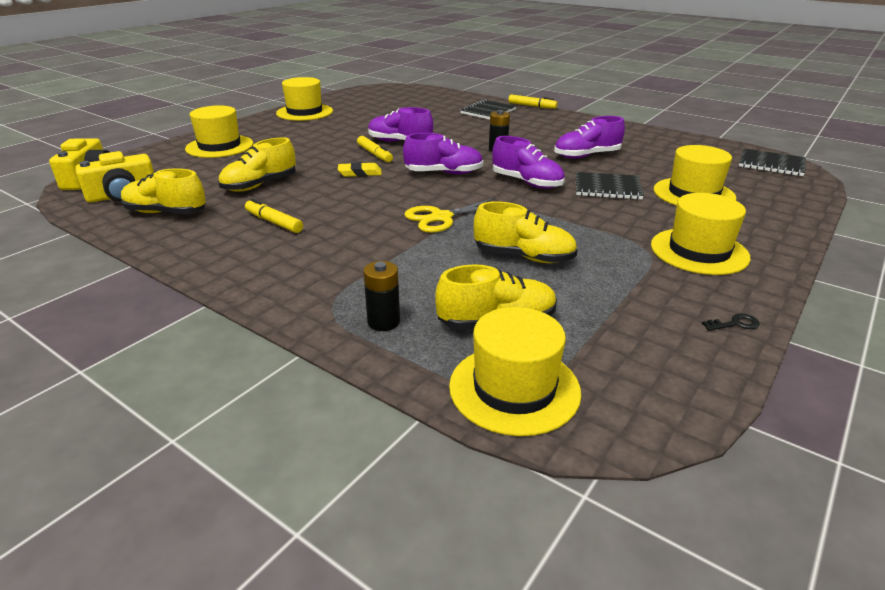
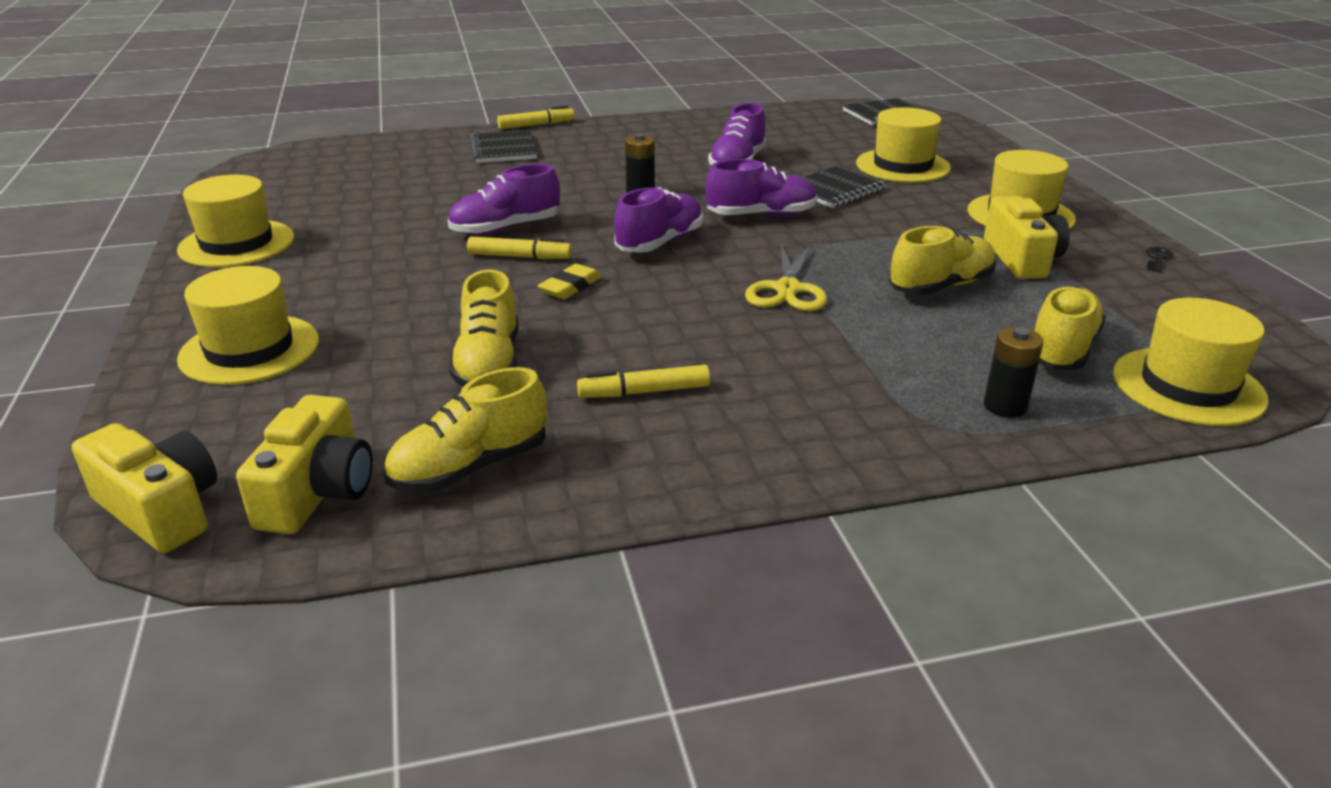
camera: 50 degrees left, 0 degrees up
none -> yellow camera [984,196,1070,279]

